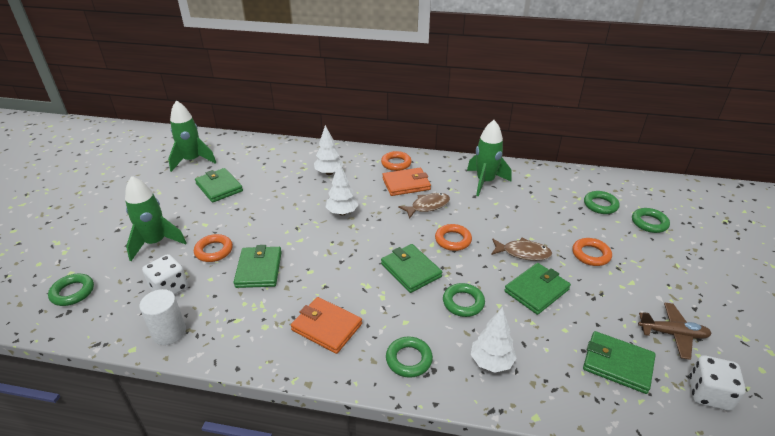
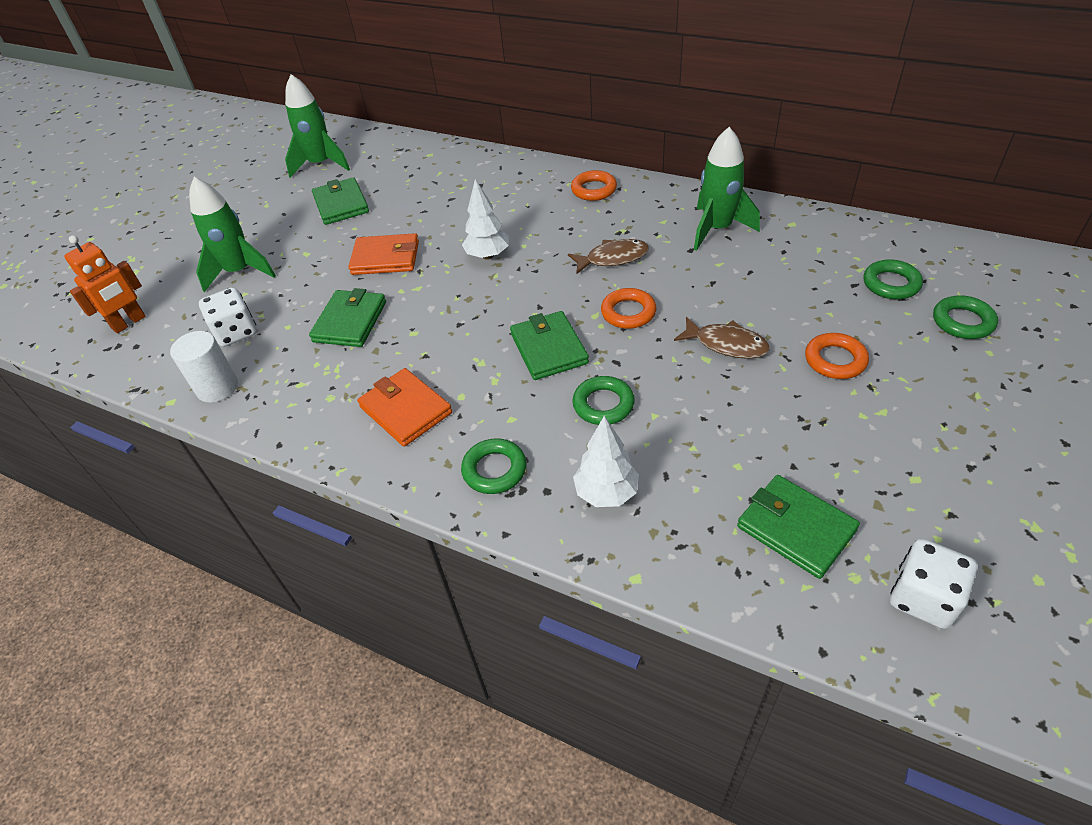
camera: 20 degrees right, 10 degrees up
green ring [48,274,94,306] -> orange robot [64,235,146,333]
orange ring [194,234,233,262] -> none
white tree [314,125,344,175] -> none
orange wallet [382,168,431,196] -> orange wallet moved to [348,233,419,275]
green wallet [504,263,571,315] -> none
brown plane [638,302,712,360] -> none

